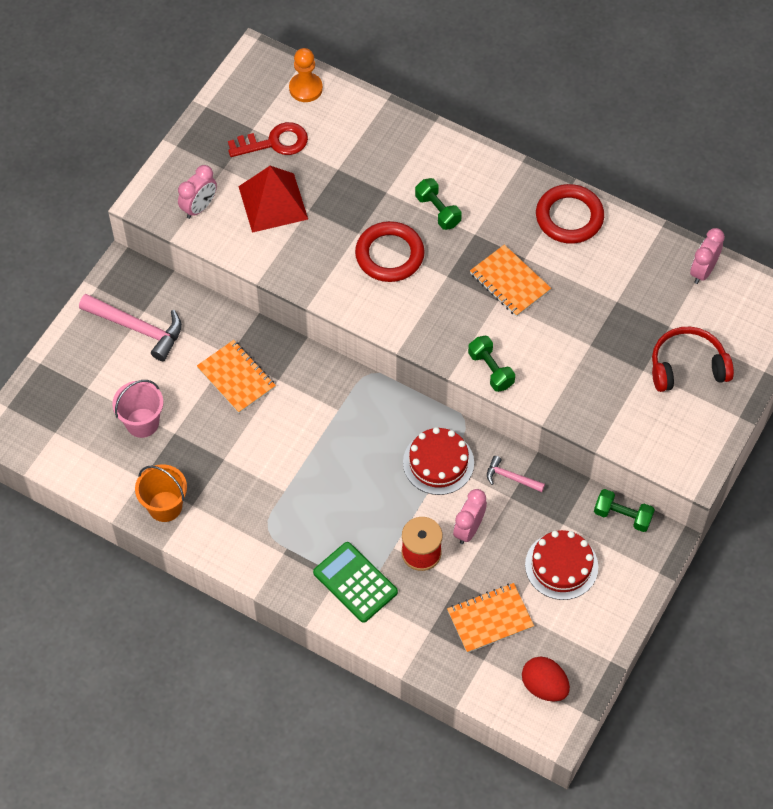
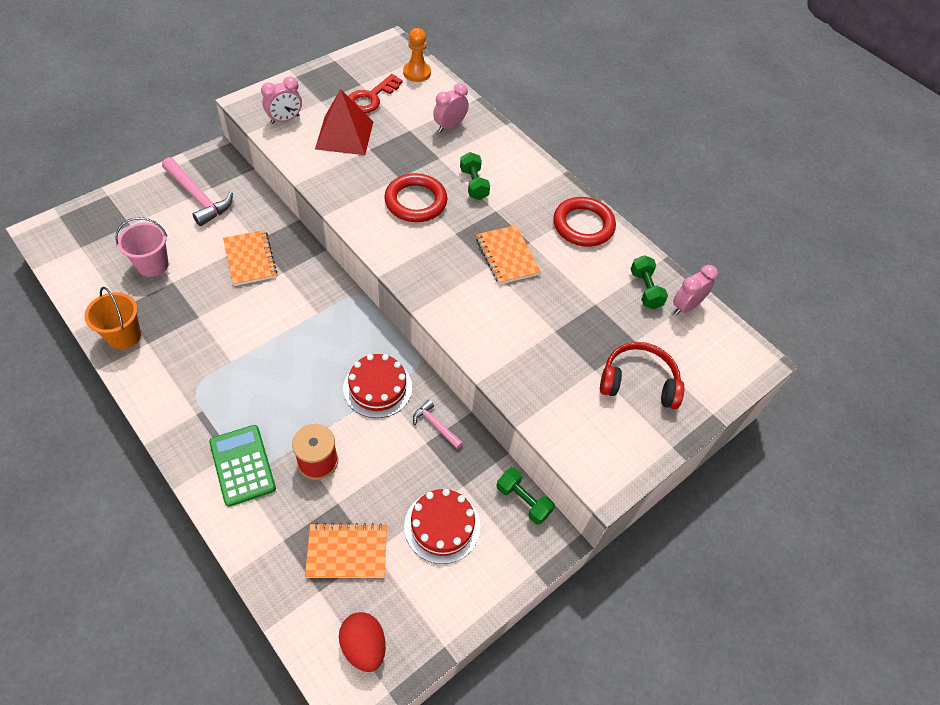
camera: 15 degrees right, 5 degrees down
red key [228,122,308,157] -> red key turned 120 degrees clockwise [348,74,403,113]
pink clock [453,489,487,544] -> pink clock moved to [433,83,469,132]
green dumbbell [468,336,515,392] -> green dumbbell moved to [631,255,668,309]

